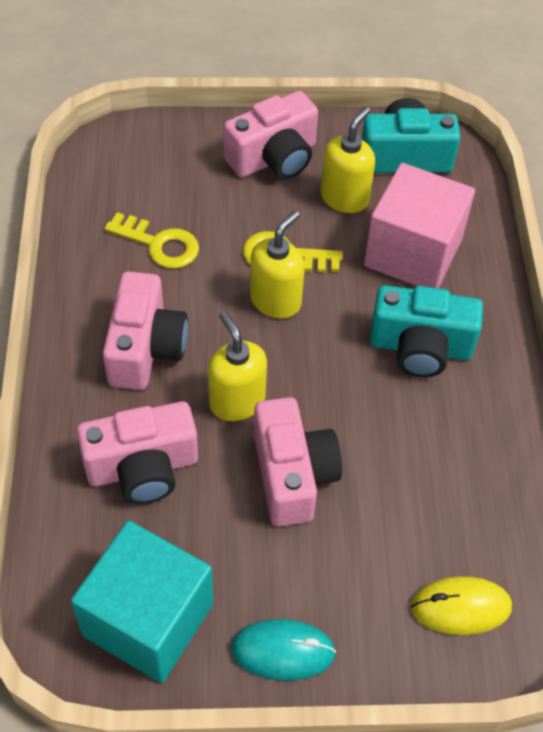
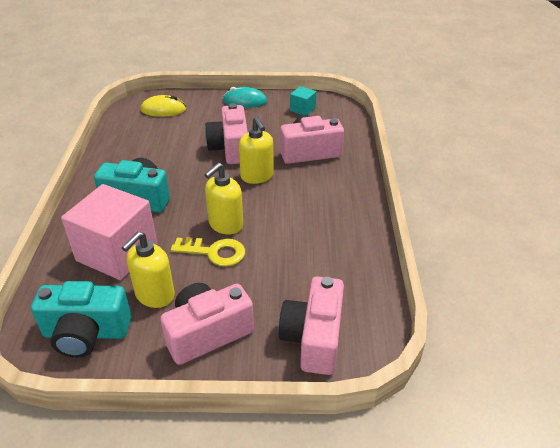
camera: 175 degrees left, 15 degrees down
turquoise cube [71,521,213,683] -> turquoise cube [290,86,316,115], size x0.45
pink camera [103,271,188,390] -> pink camera moved to [279,276,344,375]
yellow key [104,212,199,269] -> none

